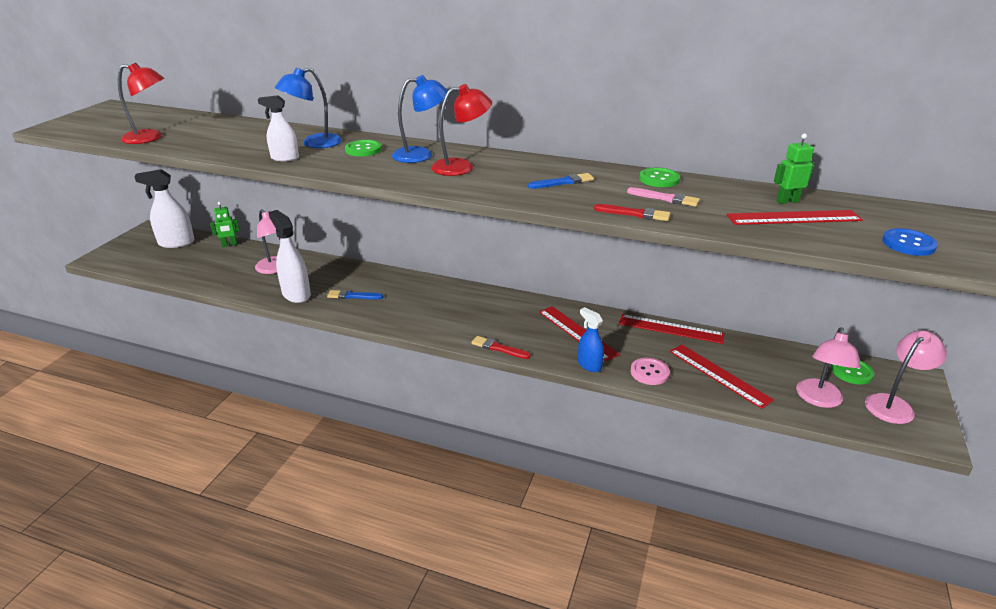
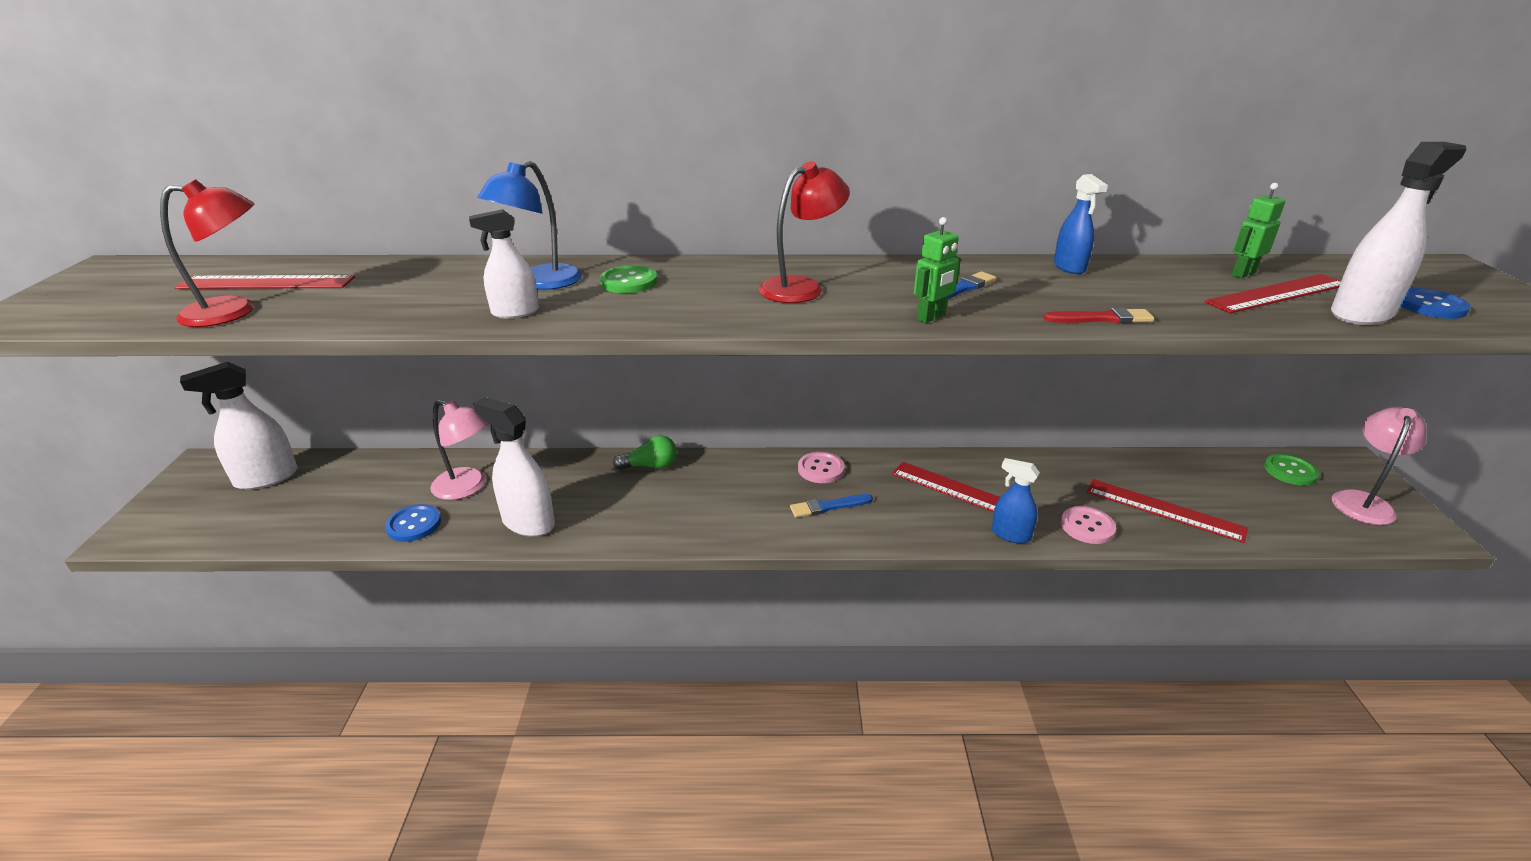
camera: 20 degrees left, 0 degrees up
green robot [210,202,240,247] -> green robot moved to [914,217,961,323]
blue brush [327,290,383,299] -> blue brush moved to [790,494,873,518]
blue lamp [392,75,448,163] -> none
red brush [471,336,530,359] -> none
red ruler [619,314,725,344] -> red ruler moved to [174,275,355,289]
pink brush [627,187,700,207] -> none
green button [639,168,680,187] -> blue spray bottle [1054,174,1108,274]
pink lamp [796,327,861,408] -> none
none -> blue button [385,504,441,542]
none -> green light bulb [613,435,677,470]
none -> pink button [798,452,845,483]
none -> white spray bottle [1331,142,1466,325]

